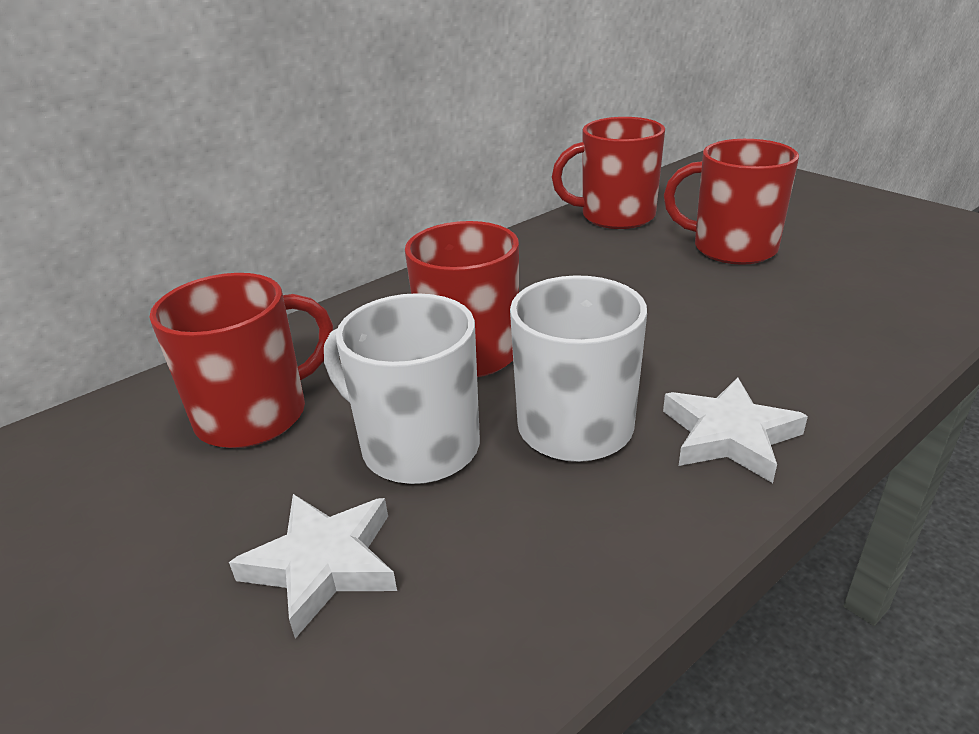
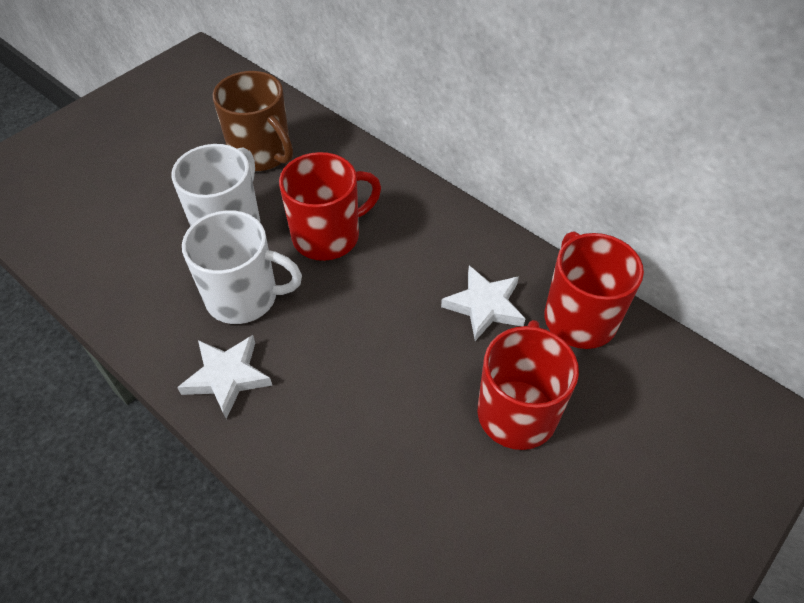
camera: 80 degrees right, 20 degrees up
red mug [150,273,333,448] -> brown mug [213,71,293,171]
white star [229,494,397,639] -> white star moved to [441,266,525,341]

